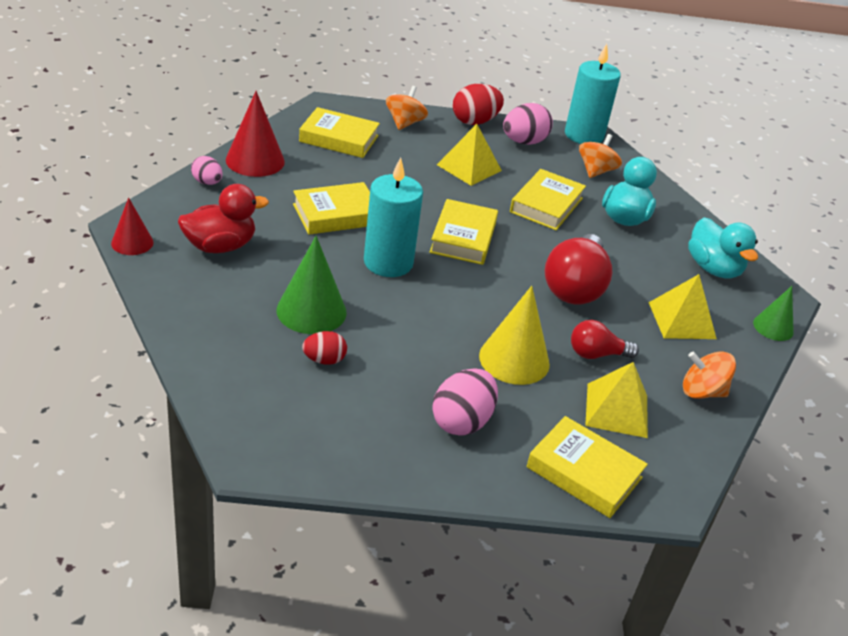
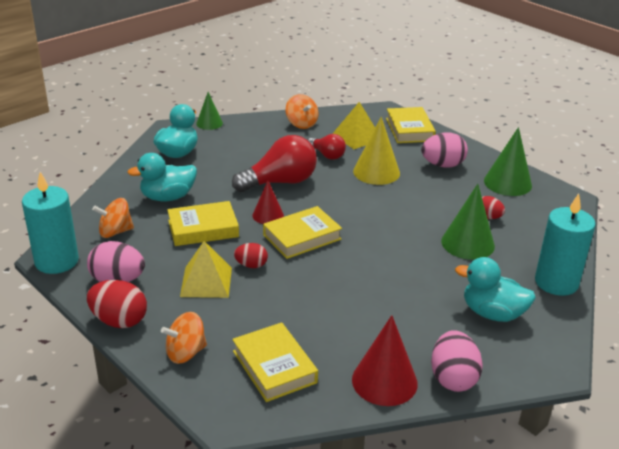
camera: 130 degrees left, 5 degrees down
red cone [111,197,154,255] -> red cone moved to [252,181,284,224]
red duck [178,184,269,253] -> turquoise duck [455,257,536,322]
pink egg [191,156,223,185] -> pink egg [431,330,483,392], size x1.67
yellow book [293,182,370,235] -> none
turquoise candle [364,157,423,277] -> turquoise candle moved to [535,194,596,296]
yellow pyramid [648,274,717,339] -> none
none -> red egg [234,243,268,268]
none -> green cone [484,127,532,196]

